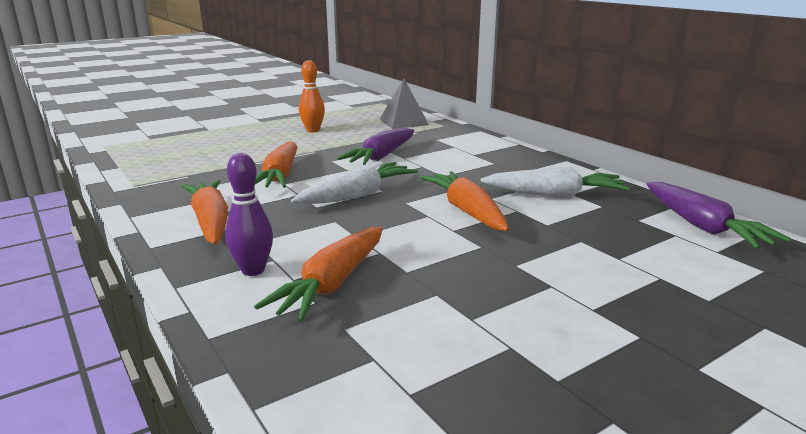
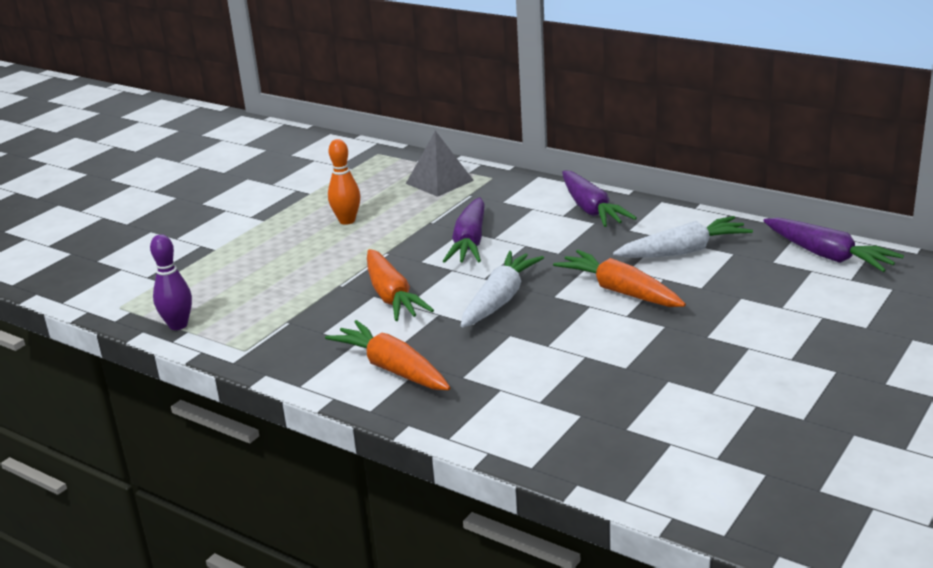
camera: 20 degrees left, 5 degrees up
purple bowling pin [225,153,273,276] -> purple bowling pin moved to [150,234,192,330]
orange carrot [254,227,383,322] -> none
none -> purple carrot [562,171,637,227]

